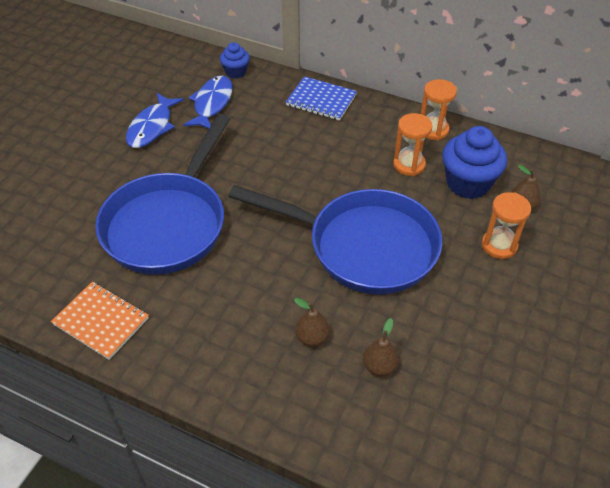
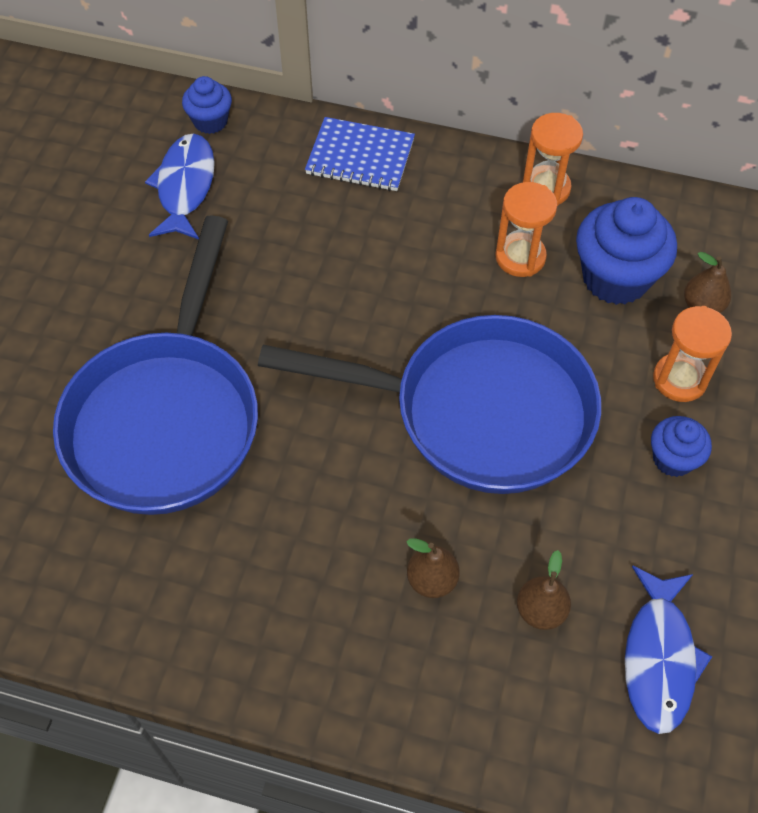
camera: 10 degrees left, 10 degrees up
orange notebook [51,282,149,360] -> none
blue fish [126,93,184,148] -> blue fish moved to [625,566,712,734]
none -> blue cupcake [651,416,712,477]

